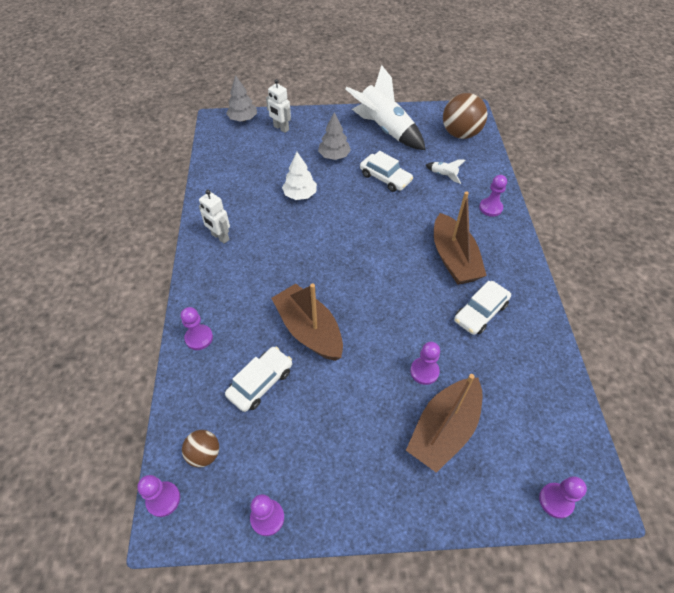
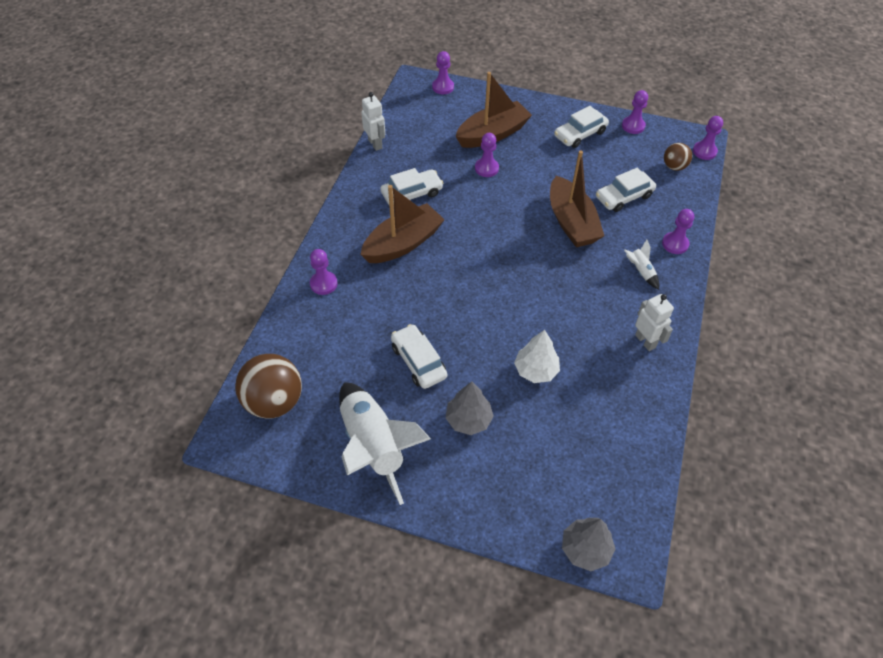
camera: 160 degrees left, 0 degrees up
white robot [266,79,291,133] -> white robot moved to [361,92,385,151]
white rocket [426,159,466,184] -> white rocket moved to [624,240,659,289]
brown boat [434,191,487,285] -> brown boat turned 45 degrees clockwise [360,185,445,263]
none -> white car [554,106,609,148]

